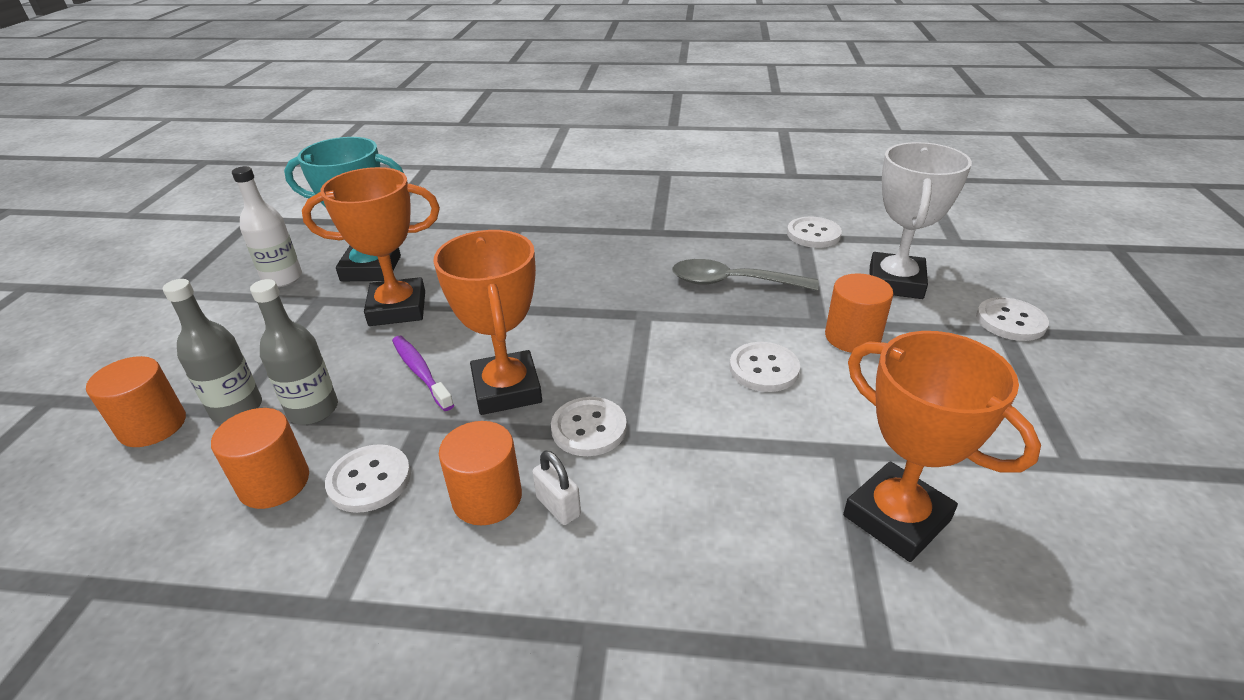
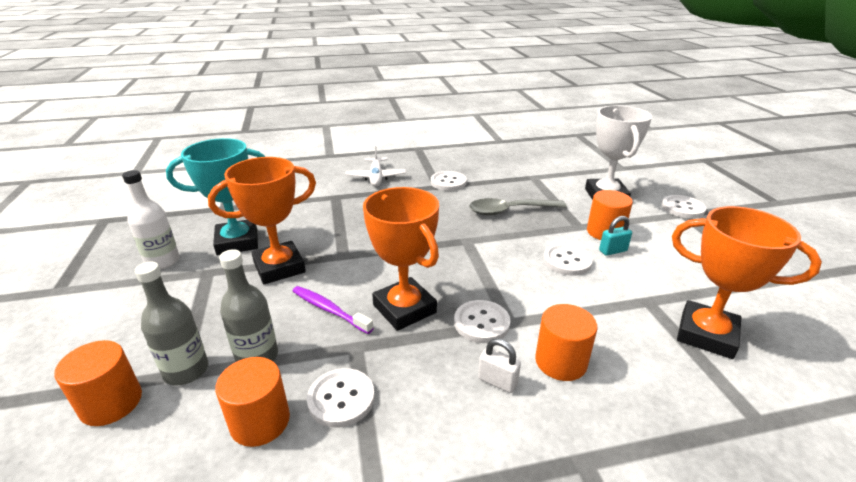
camera: 20 degrees left, 5 degrees down
orange cylinder [439,421,522,525] -> orange cylinder moved to [535,304,597,381]
white button [787,217,842,248] -> white button moved to [431,171,467,191]
none -> white plane [346,146,406,186]
none -> turquoise padlock [599,216,632,256]

